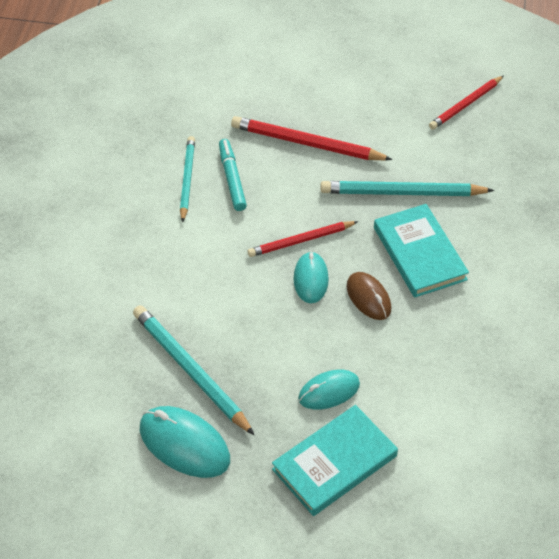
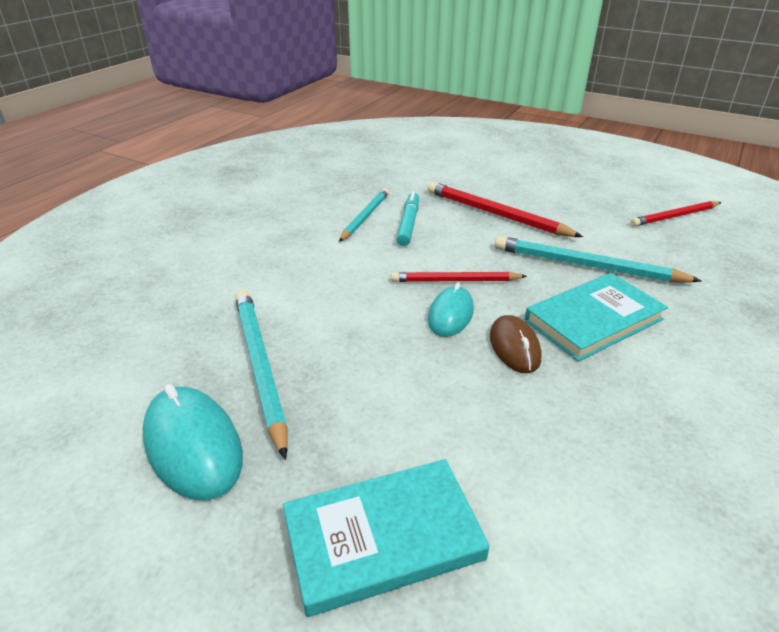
camera: 20 degrees right, 15 degrees down
turquoise mouse [298,370,360,410] -> none
turquoise book [374,204,469,298] -> turquoise book turned 60 degrees clockwise [525,273,668,362]

